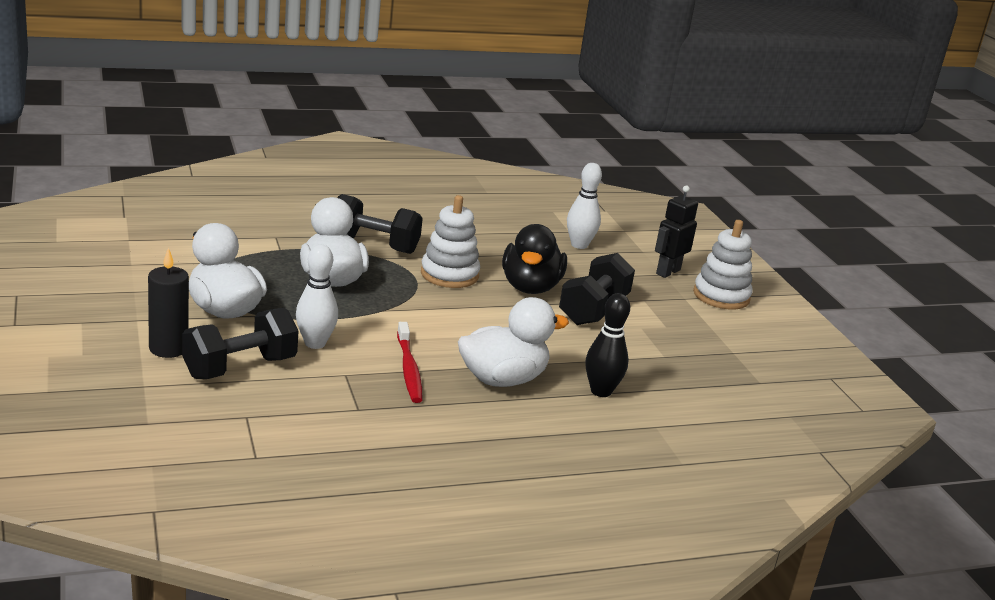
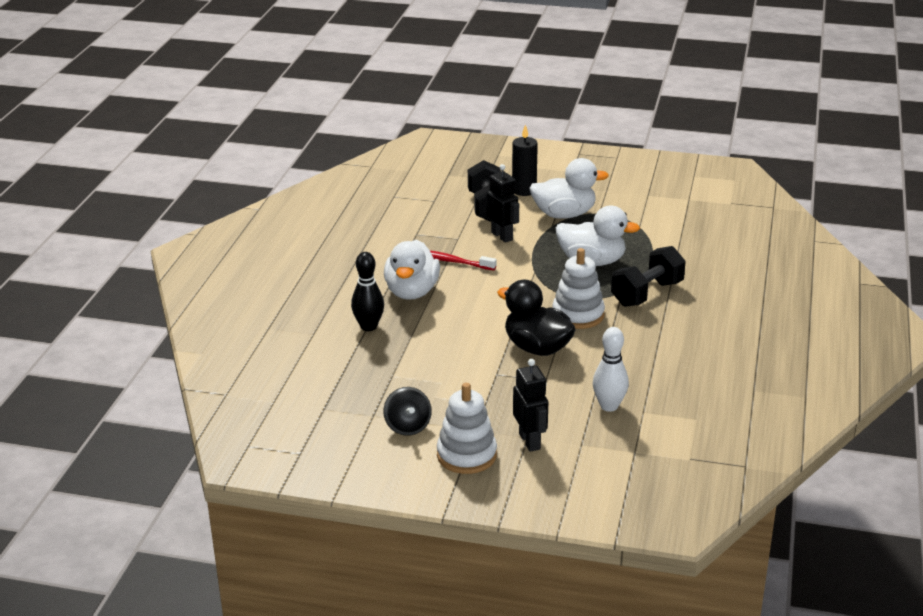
camera: 125 degrees right, 5 degrees up
white bowling pin [296,244,338,349] -> black robot [486,164,519,243]
black dumbbell [559,253,635,325] -> none
none -> black spinning top [383,387,432,436]

